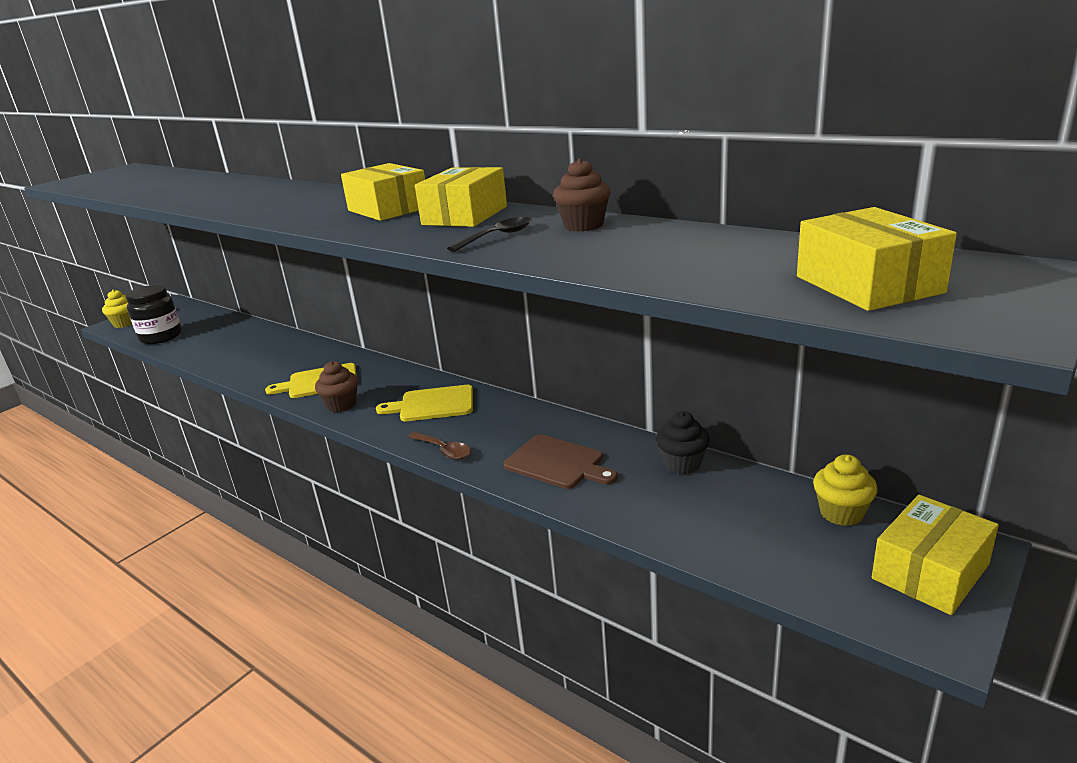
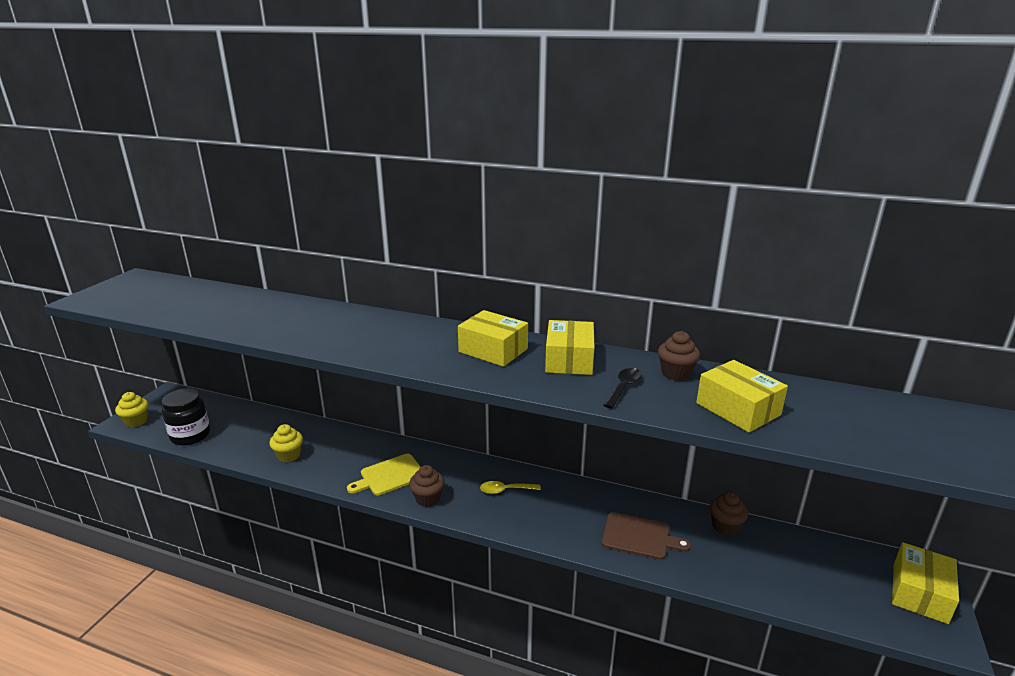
camera: 20 degrees left, 0 degrees up
yellow cutting board [376,385,473,421] -> yellow spoon [480,481,541,494]
brown spoon [408,432,471,460] -> none
black cupcake [656,411,710,474] -> brown cupcake [709,492,748,536]
yellow box [797,207,957,311] -> yellow box moved to [696,360,788,432]
yellow cupcake [813,454,878,526] -> yellow cupcake moved to [269,424,303,463]

